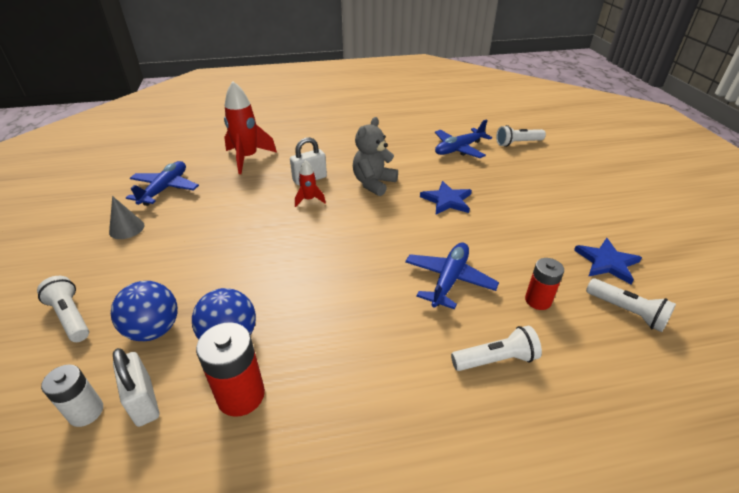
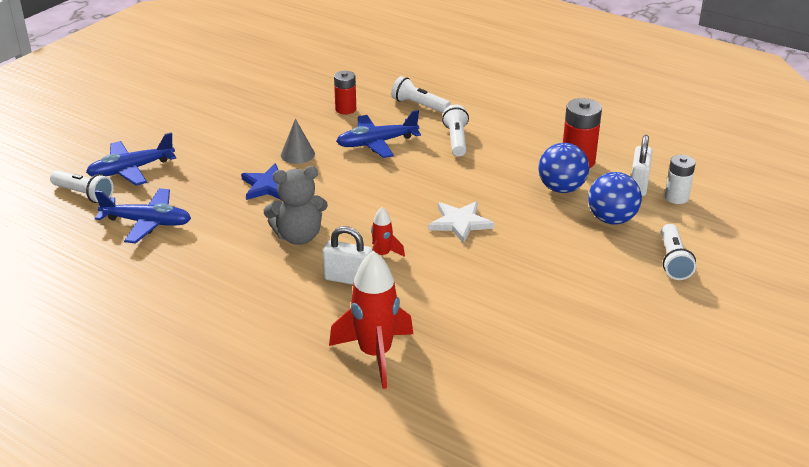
camera: 135 degrees left, 5 degrees down
grey cone [109,196,145,239] -> grey cone moved to [281,118,315,164]
blue plane [126,161,199,206] -> blue plane moved to [86,132,176,186]
blue star [574,238,642,285] -> none
white flashlight [586,278,676,332] -> white flashlight moved to [442,104,469,157]
none -> white star [428,201,494,244]

